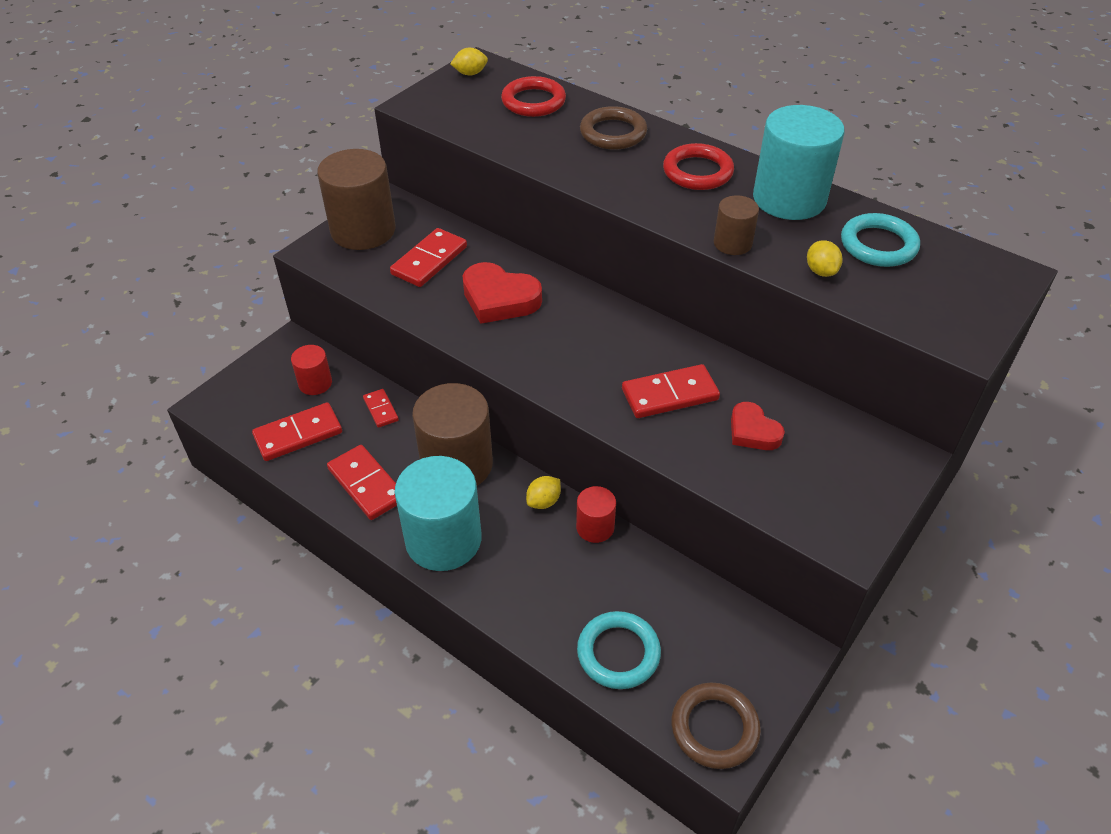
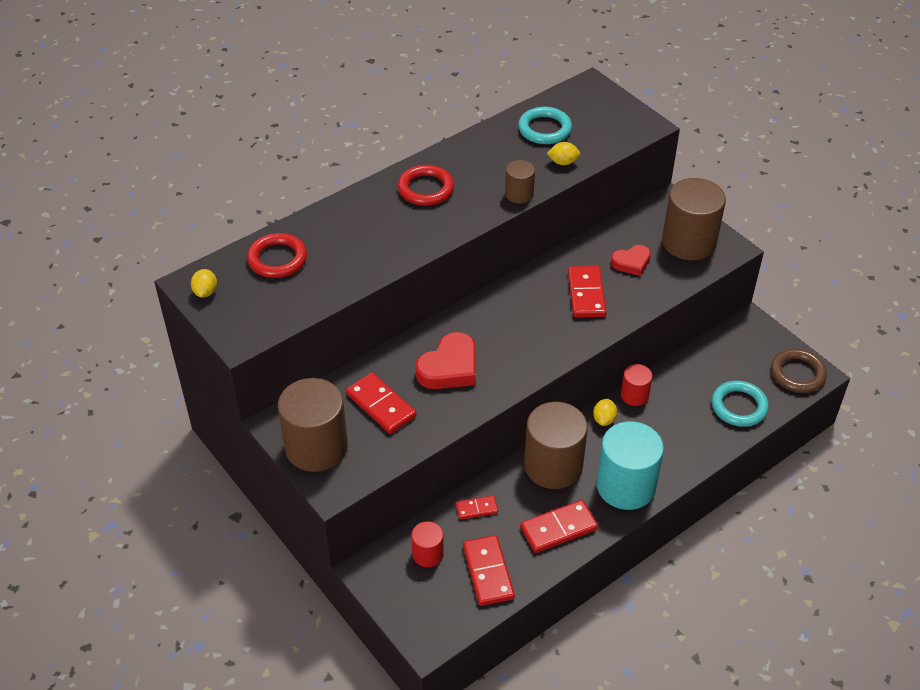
camera: 75 degrees left, 0 degrees up
yellow lemon [526,476,561,509] -> yellow lemon turned 45 degrees clockwise [593,399,617,426]
brown ring [580,106,647,150] -> none
turquoise cylinder [753,105,845,220] -> none
none -> brown cylinder [662,178,726,261]

